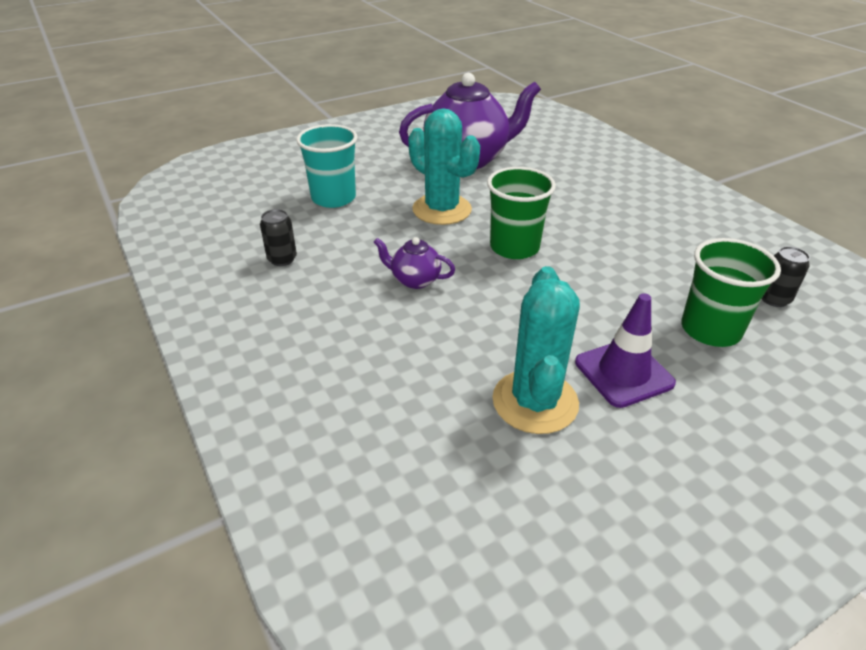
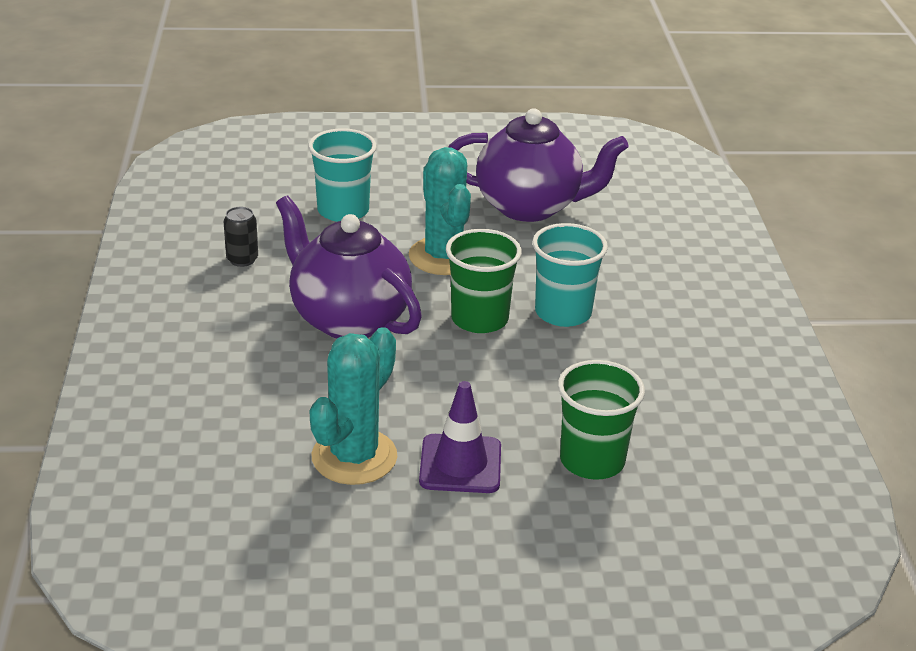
camera: 25 degrees right, 5 degrees down
purple teapot [374,237,455,289] -> purple teapot [276,196,422,339], size x2.22
black can [762,246,810,307] -> none
none -> turquoise cup [532,223,608,327]

